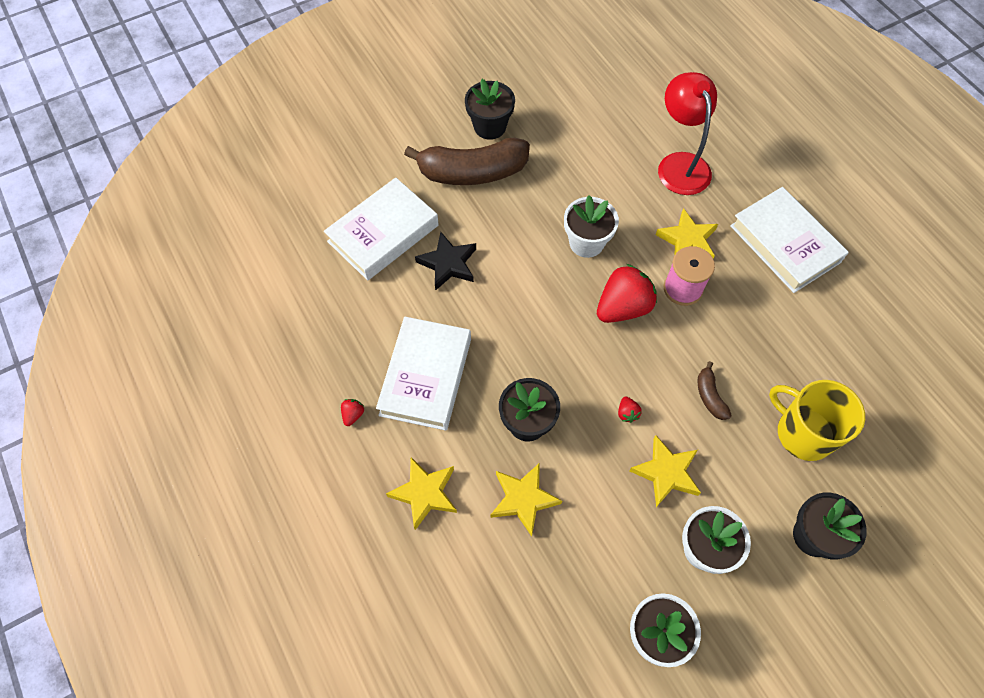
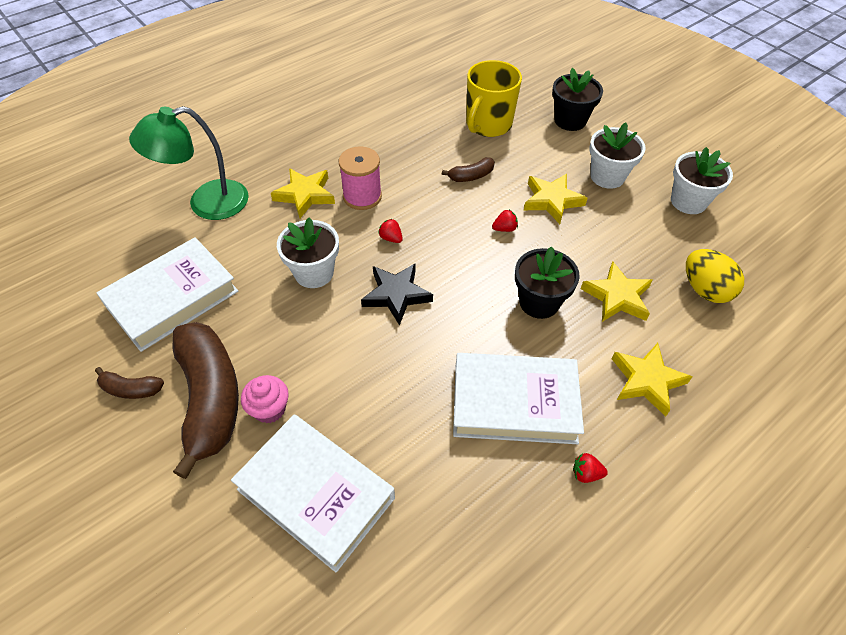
camera: 100 degrees left, 10 degrees down
black star [415,232,476,291] -> black star moved to [361,263,433,326]
black flower pot [465,79,515,140] -> brown banana [95,367,164,399]
red strawberry [597,264,657,323] -> red strawberry [378,219,403,243], size x0.41
red lamp [658,72,717,195] -> green lamp [129,106,249,220]
white book [730,187,849,293] -> white book moved to [97,237,239,352]
none -> pink cupcake [241,375,289,423]
none -> yellow egg [686,249,744,303]

